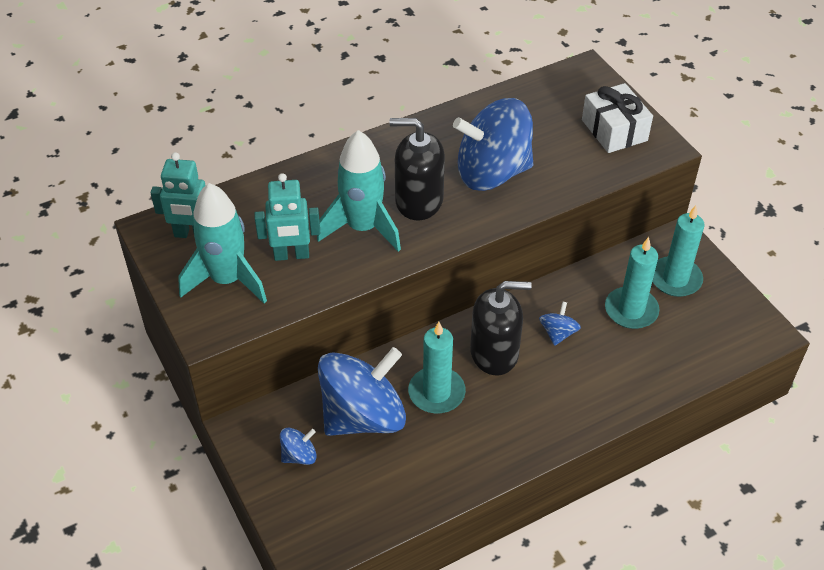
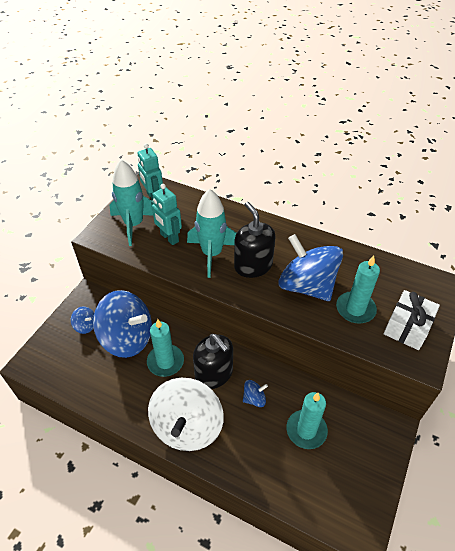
camera: 55 degrees right, 0 degrees up
turquoise candle [652,205,705,297] -> turquoise candle moved to [336,256,380,323]
none -> white spinning top [148,378,224,451]

